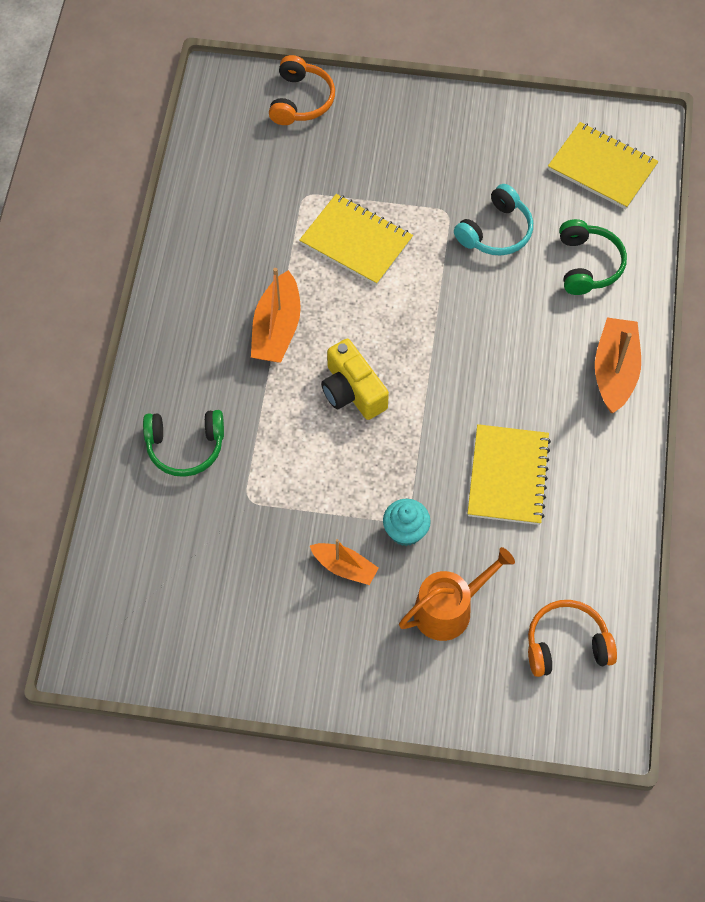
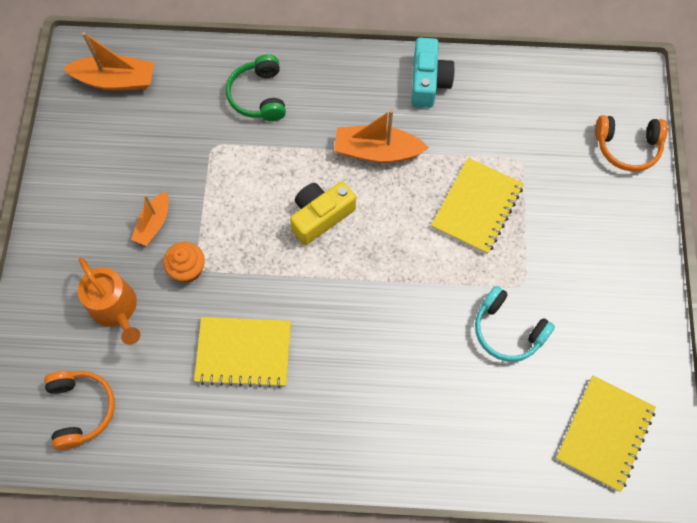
camera: 85 degrees right, 5 degrees up
turquoise cupcake [383,499,431,546] -> orange cupcake [163,242,205,282]
green headphones [559,219,627,295] -> none
orange boat [595,318,641,413] -> orange boat moved to [63,32,154,91]
none -> turquoise camera [411,38,455,108]

